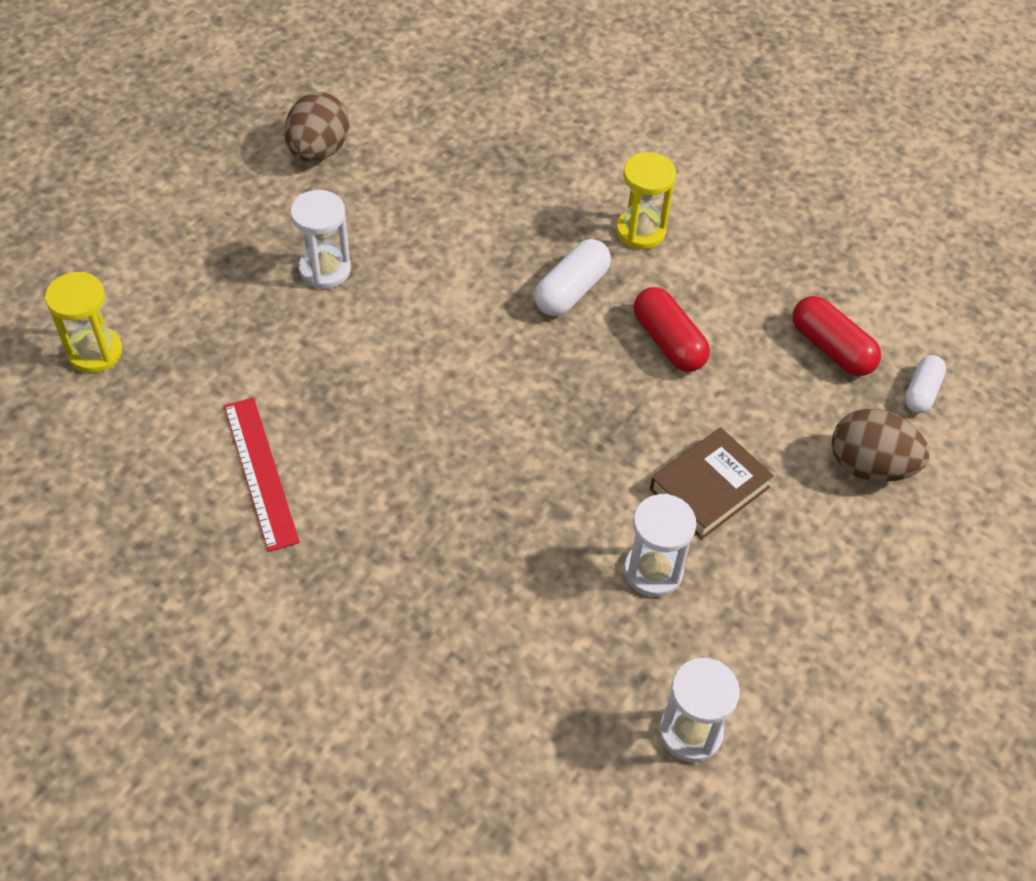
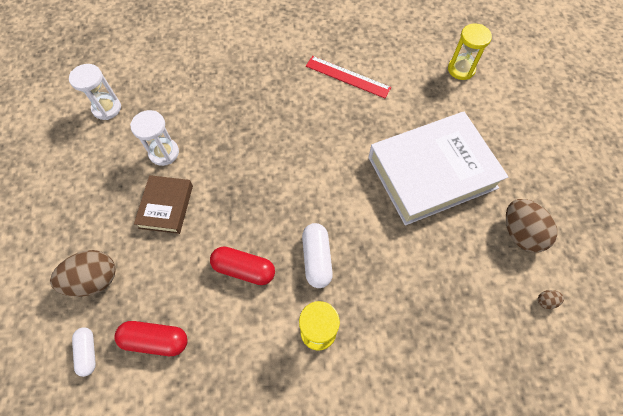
camera: 140 degrees right, 10 degrees up
white hourglass [290,190,351,289] -> white book [368,112,508,225]
none -> brown egg [538,290,564,309]

